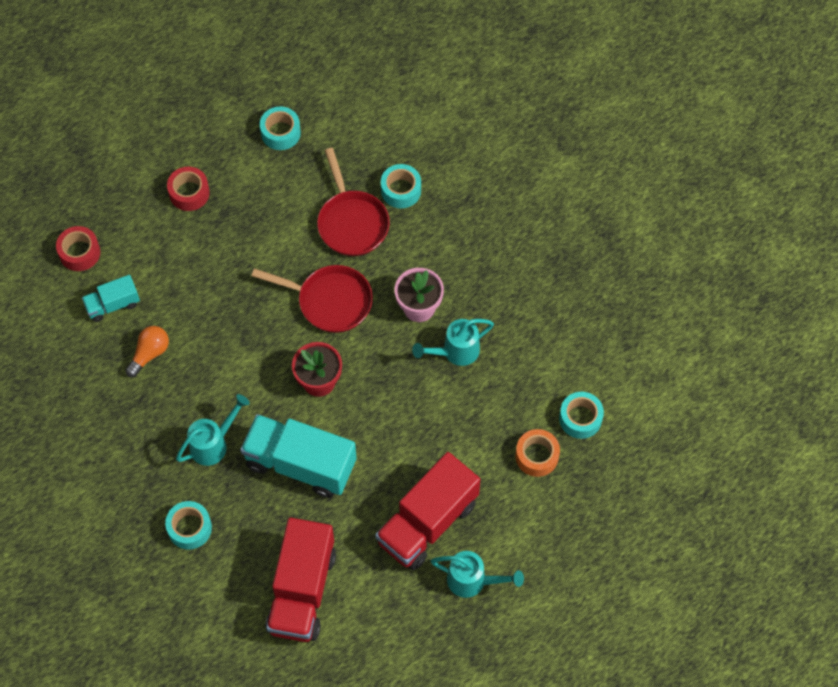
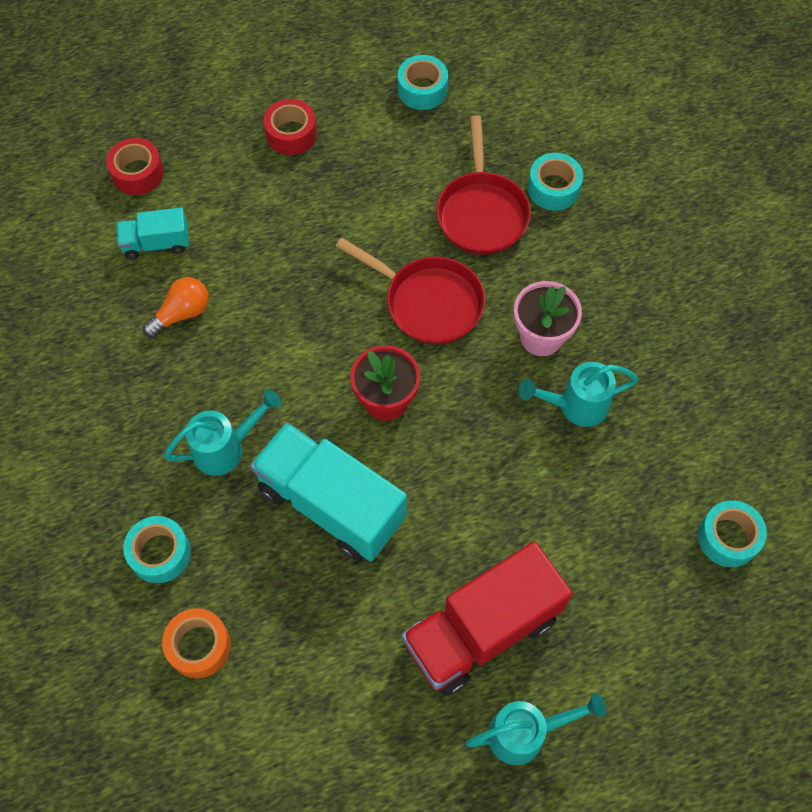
camera: 15 degrees right, 0 degrees up
red truck [266,518,336,642] -> none
turquoise watering can [431,551,524,598] -> turquoise watering can turned 45 degrees counterclockwise [466,693,606,765]
orange tape [516,429,560,477] -> orange tape moved to [162,608,231,678]

